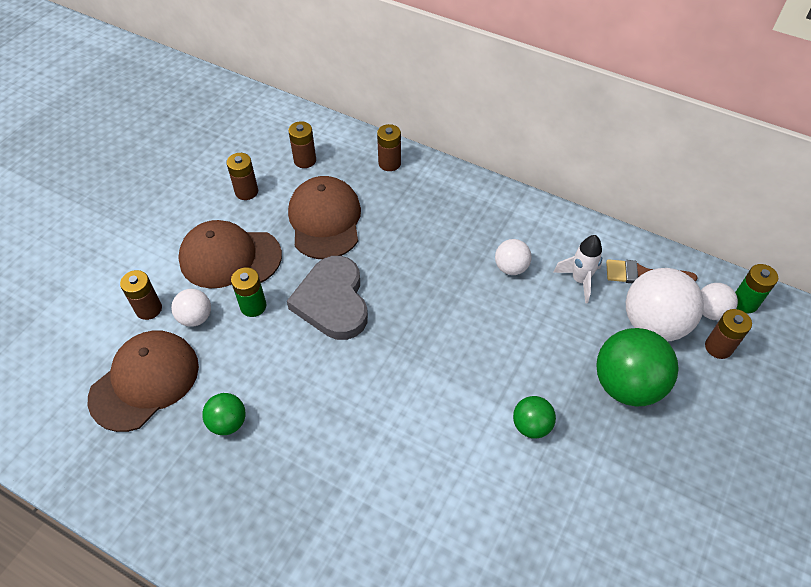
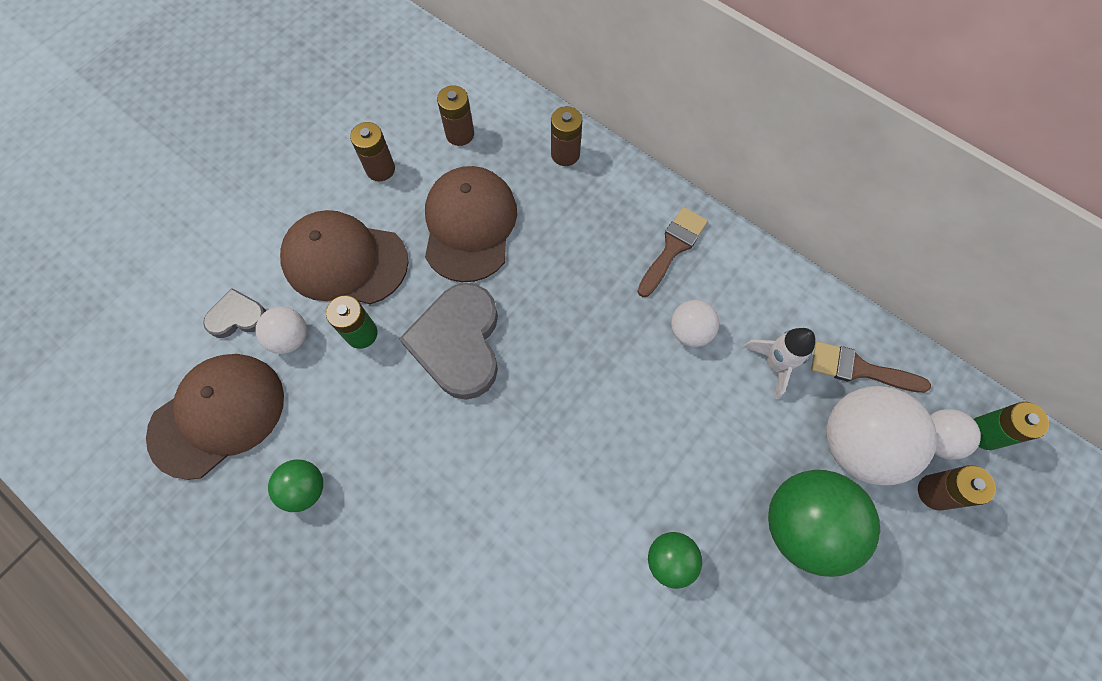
camera: 10 degrees right, 15 degrees up
brown battery [120,270,162,320] -> grey heart [203,288,266,338]
none -> brown brush [637,207,708,297]

